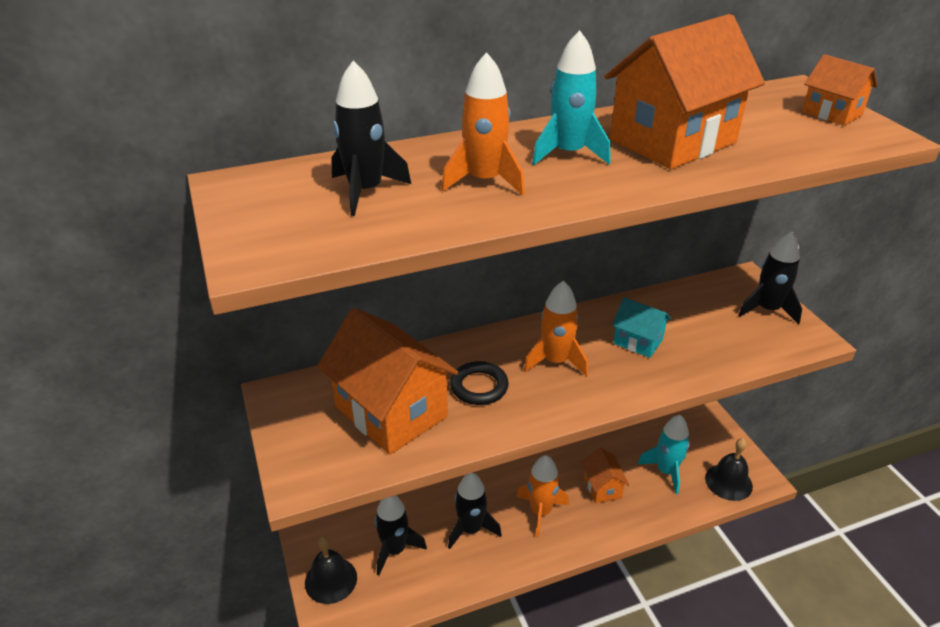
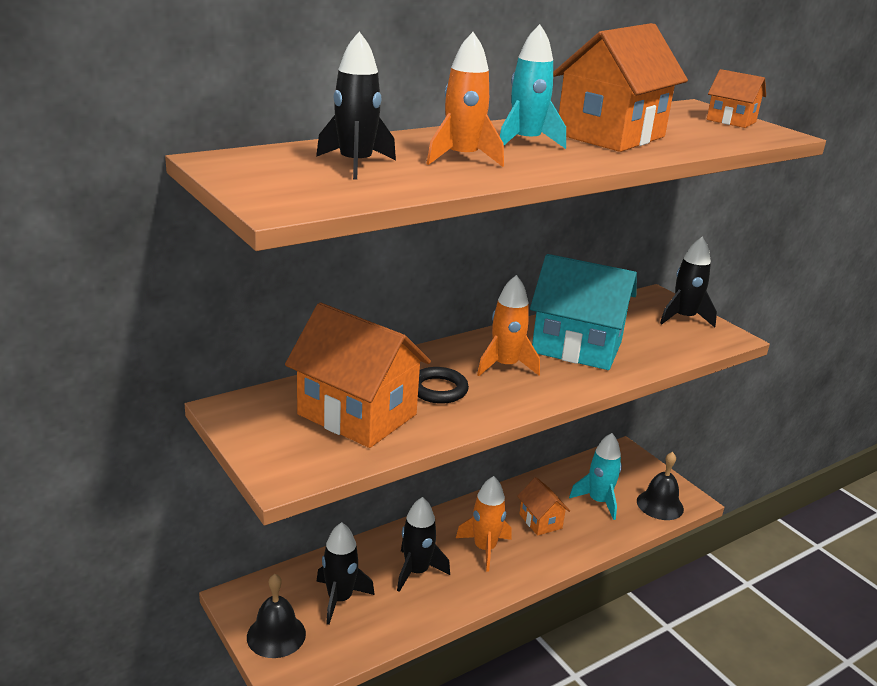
camera: 15 degrees left, 10 degrees down
turquoise house [612,297,671,358] -> turquoise house [530,254,637,370], size x2.01

